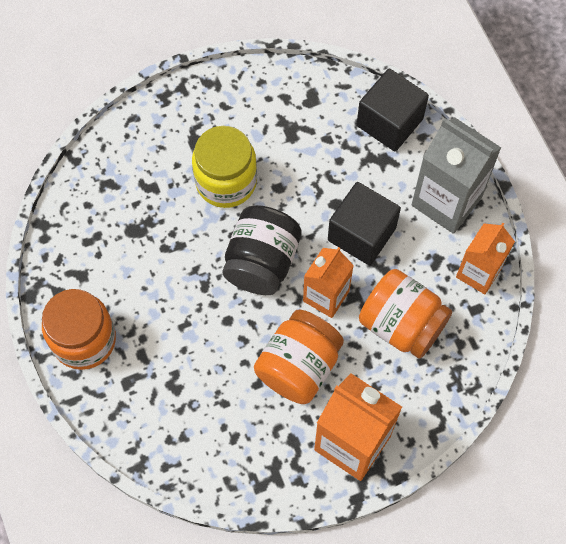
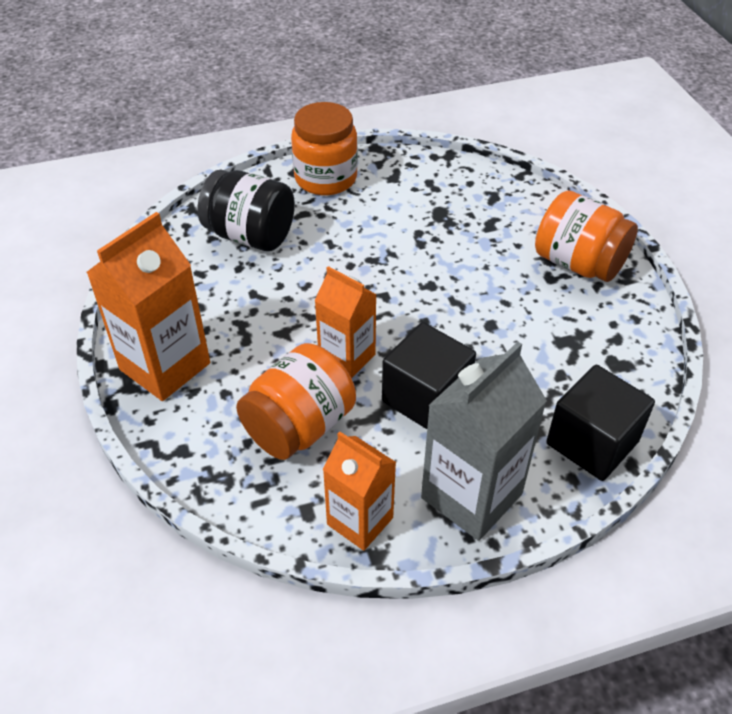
camera: 95 degrees right, 20 degrees down
yellow jar [192,126,257,208] -> none
black jar [222,205,302,295] -> black jar moved to [197,170,295,251]
orange jar [254,310,344,404] -> orange jar moved to [535,191,638,282]

